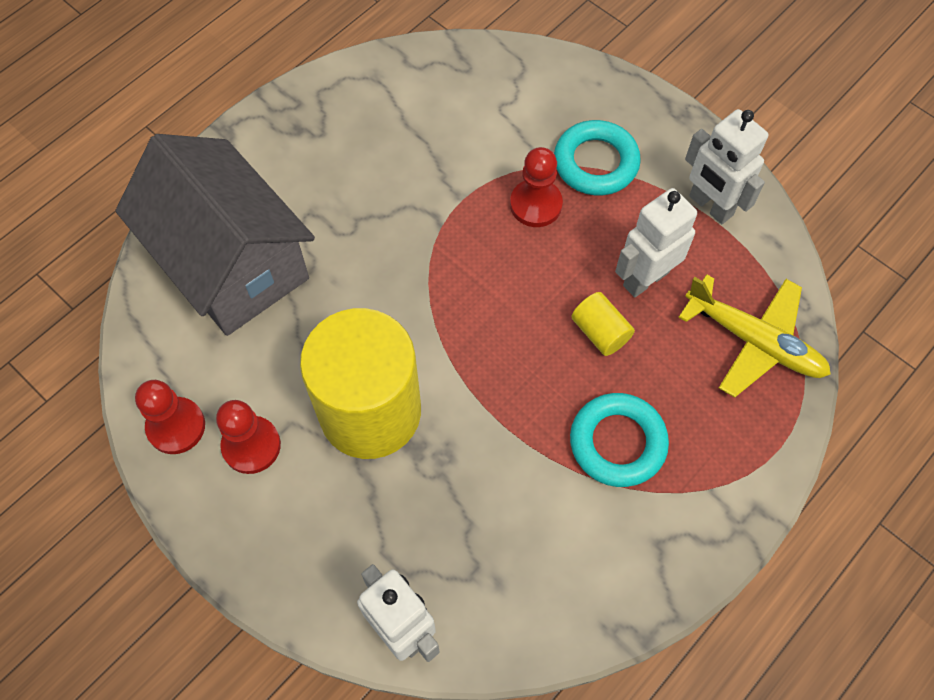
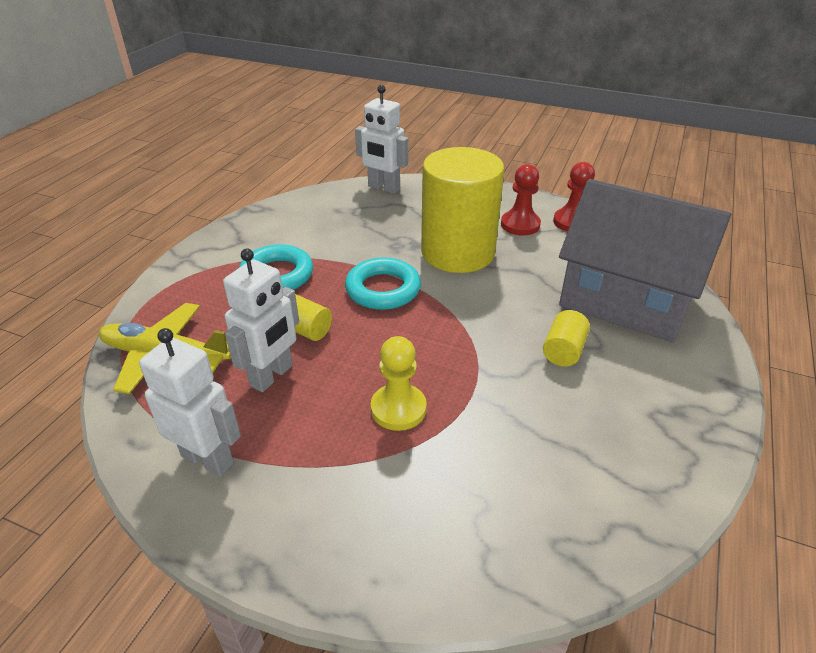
camera: 160 degrees right, 25 degrees down
red pawn [510,147,563,227] -> yellow pawn [371,336,427,431]
turquoise ring [554,120,641,196] -> turquoise ring moved to [345,257,421,310]
none -> yellow cylinder [543,310,590,367]

